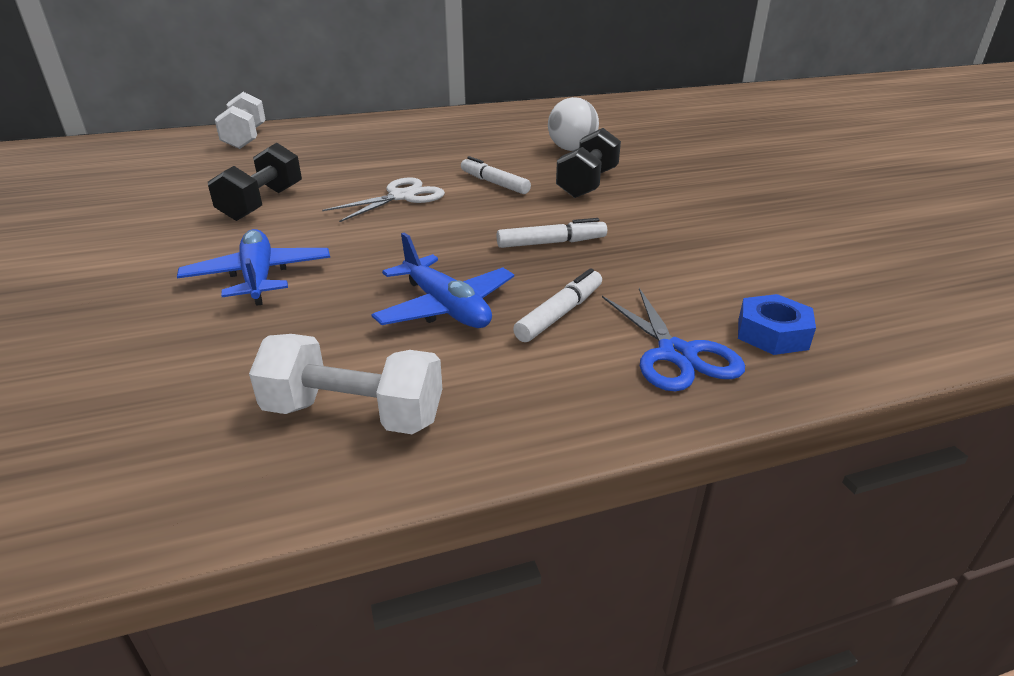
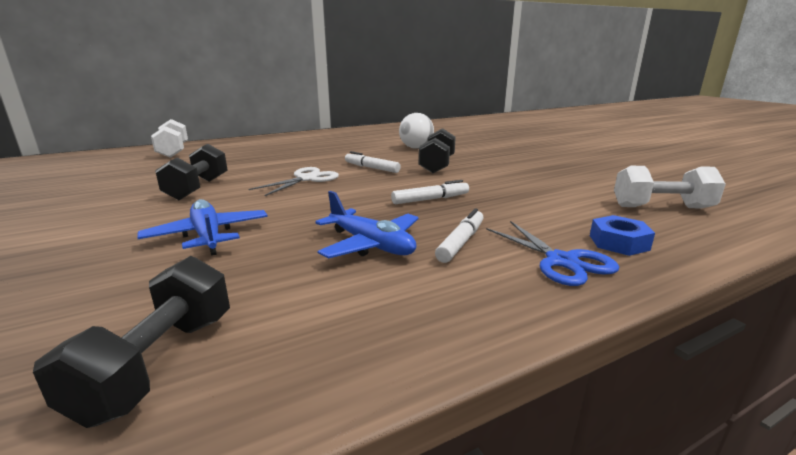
camera: 10 degrees left, 10 degrees down
white dumbbell [249,334,442,434] -> white dumbbell moved to [614,166,726,208]
none -> black dumbbell [33,256,230,428]

